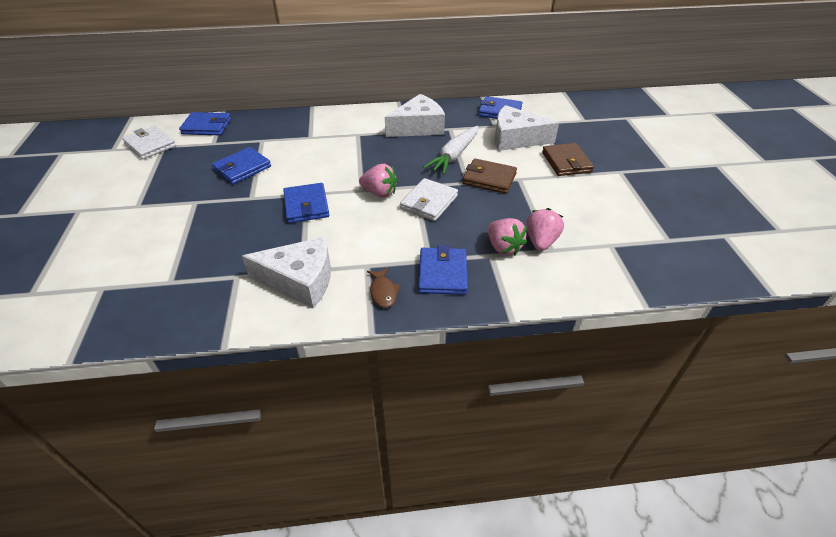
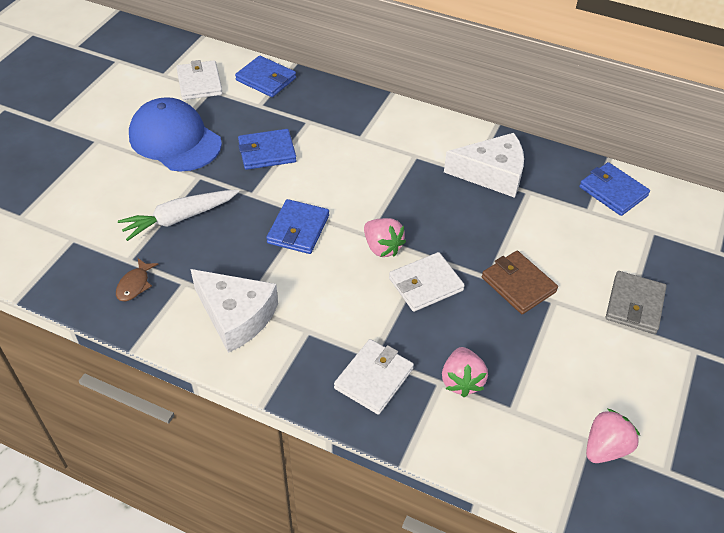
camera: 30 degrees right, 5 degrees up
brown fish [367,267,401,308] -> brown fish moved to [116,258,158,301]
blue wallet [418,245,468,295] -> white wallet [334,339,414,415]
white carrot [424,126,478,175] -> white carrot moved to [118,190,239,241]
white cheese [495,105,559,151] -> none
pink strawberry [526,208,564,251] -> pink strawberry moved to [586,409,640,463]
brown wallet [542,143,594,176] -> grey wallet [606,271,667,334]
none -> blue cap [129,97,222,171]

